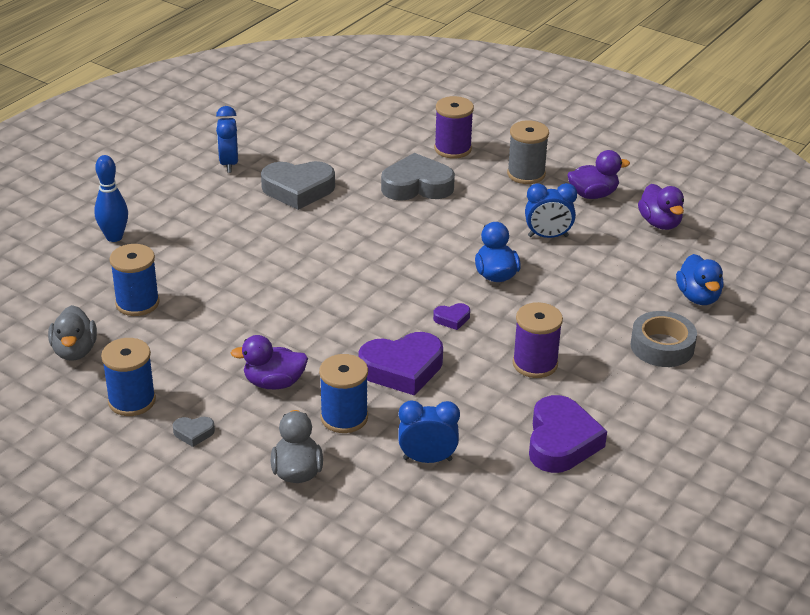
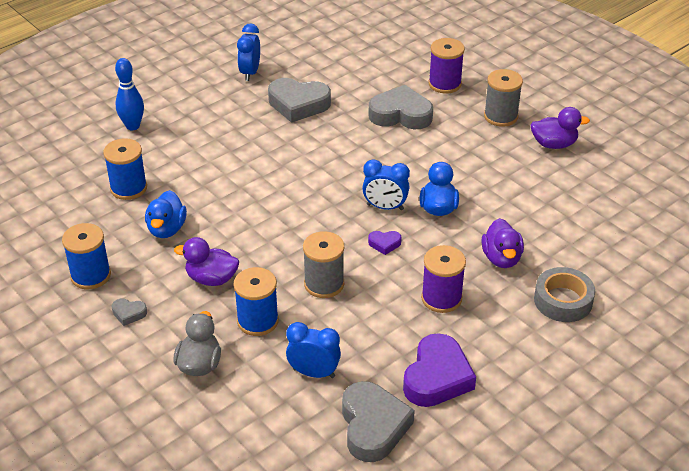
camera: 15 degrees right, 5 degrees up
grey duck [48,305,97,361] -> none
purple heart [359,332,443,396] -> grey spool [303,231,344,298]
blue clock [525,183,577,238] -> blue clock moved to [362,159,410,210]
purple duck [638,184,684,230] -> purple duck moved to [481,218,524,268]
blue duck [676,254,724,305] -> blue duck moved to [145,190,187,238]
none -> grey heart [342,381,415,462]

